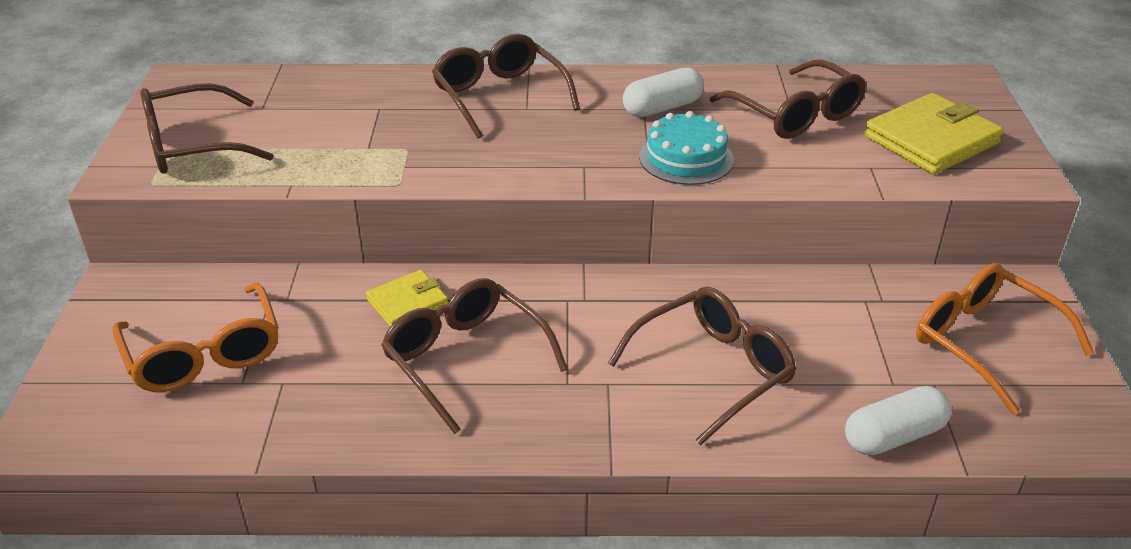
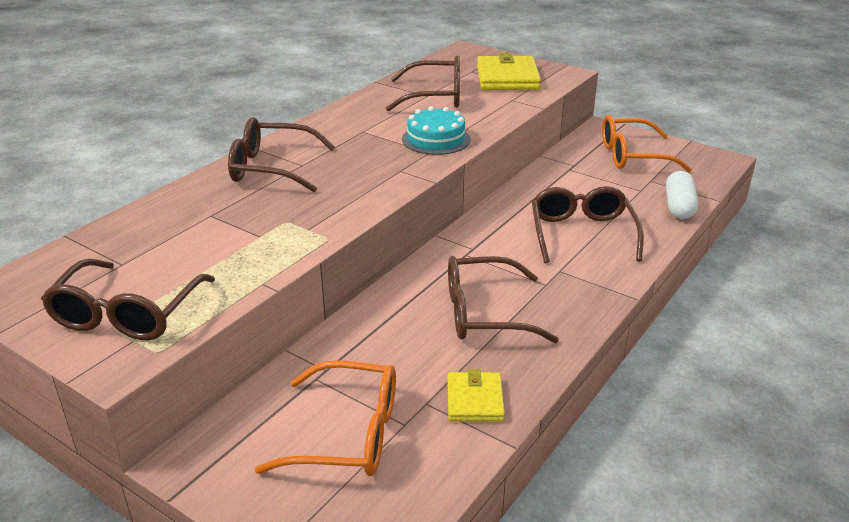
camera: 55 degrees left, 5 degrees down
yellow wallet [366,270,448,327] -> yellow wallet moved to [447,369,505,422]
white capsule [623,67,704,117] -> none

